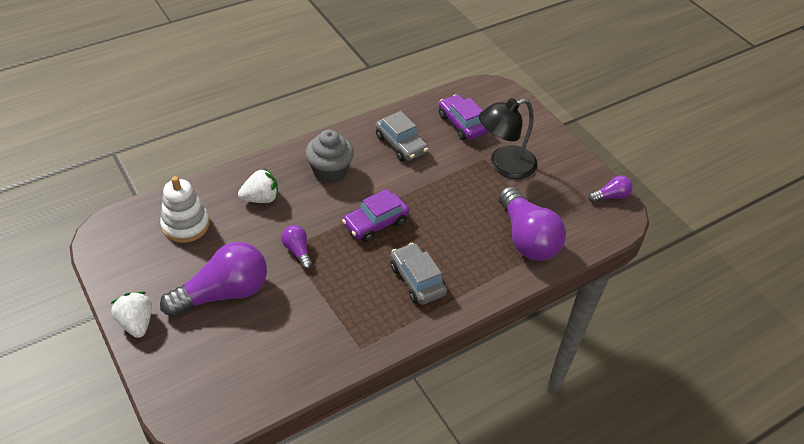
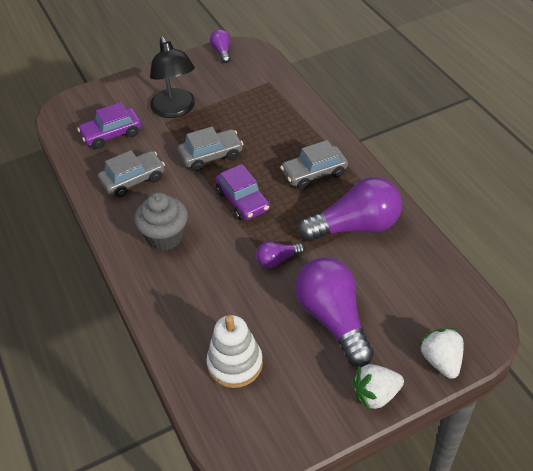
camera: 80 degrees left, 0 degrees up
white strawberry [238,168,278,203] -> white strawberry moved to [420,328,464,379]
purple light bulb [499,186,566,261] -> purple light bulb moved to [298,177,402,241]
none -> grey car [178,126,243,171]

